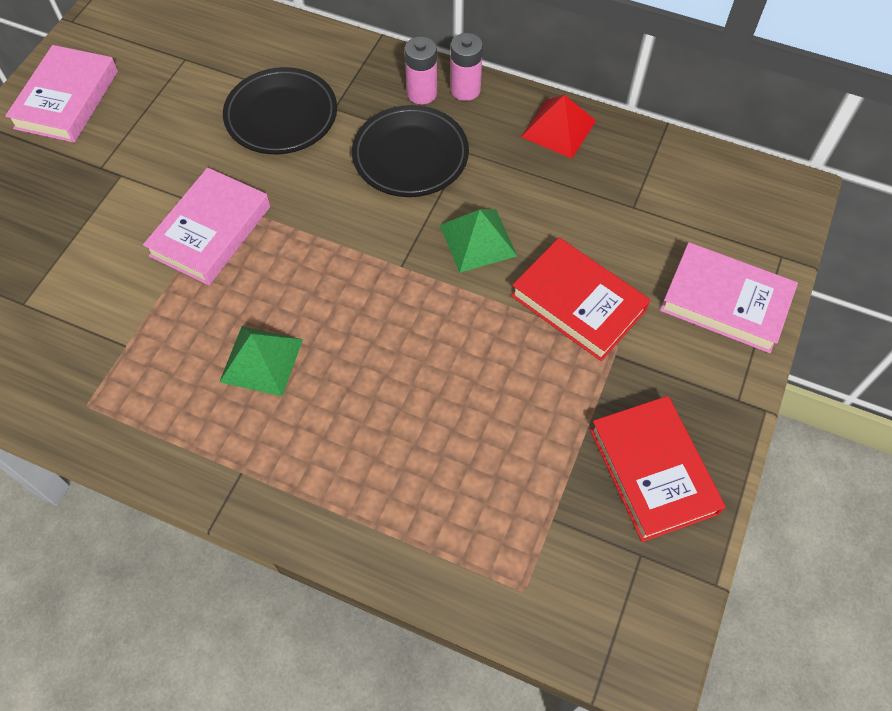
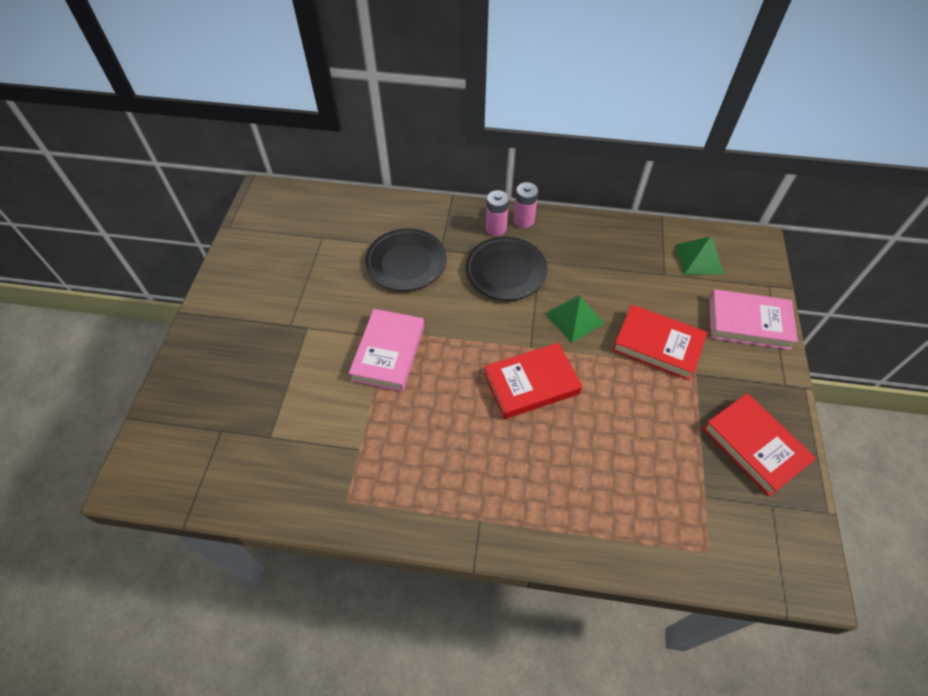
camera: 15 degrees left, 5 degrees down
pink book [5,45,118,143] -> none
green pyramid [220,326,303,396] -> green pyramid moved to [676,236,724,275]
red pyramid [521,95,596,159] -> none
none -> red book [484,343,582,419]

